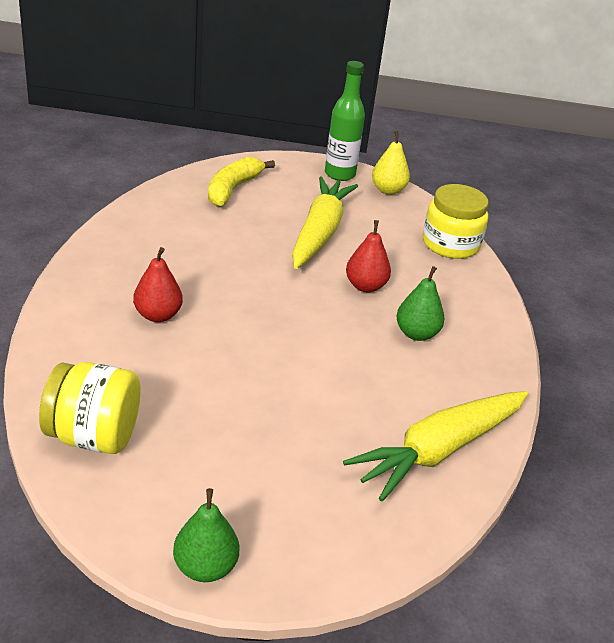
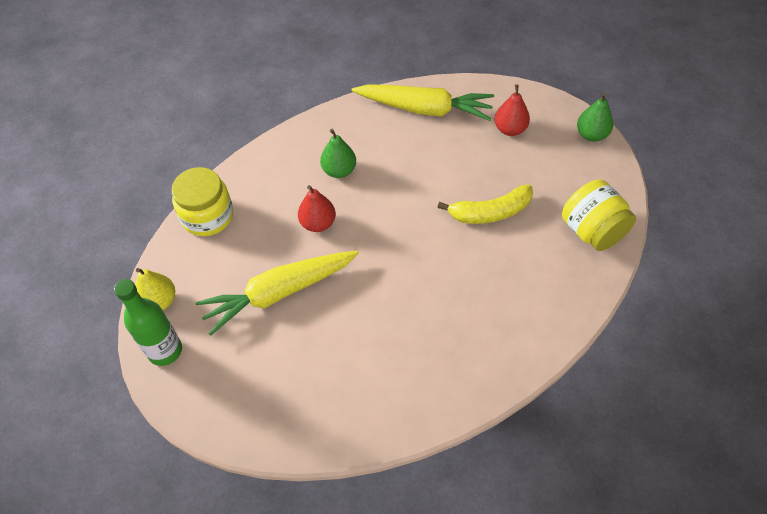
camera: 125 degrees left, 20 degrees up
red pear [133,247,183,322] -> red pear moved to [495,84,530,136]
yellow banana [208,157,275,207] -> yellow banana moved to [437,184,533,224]

